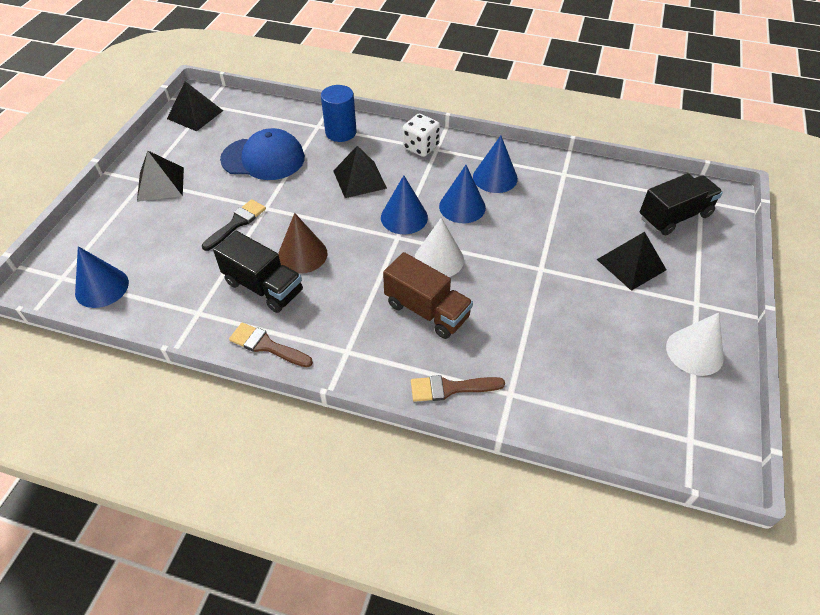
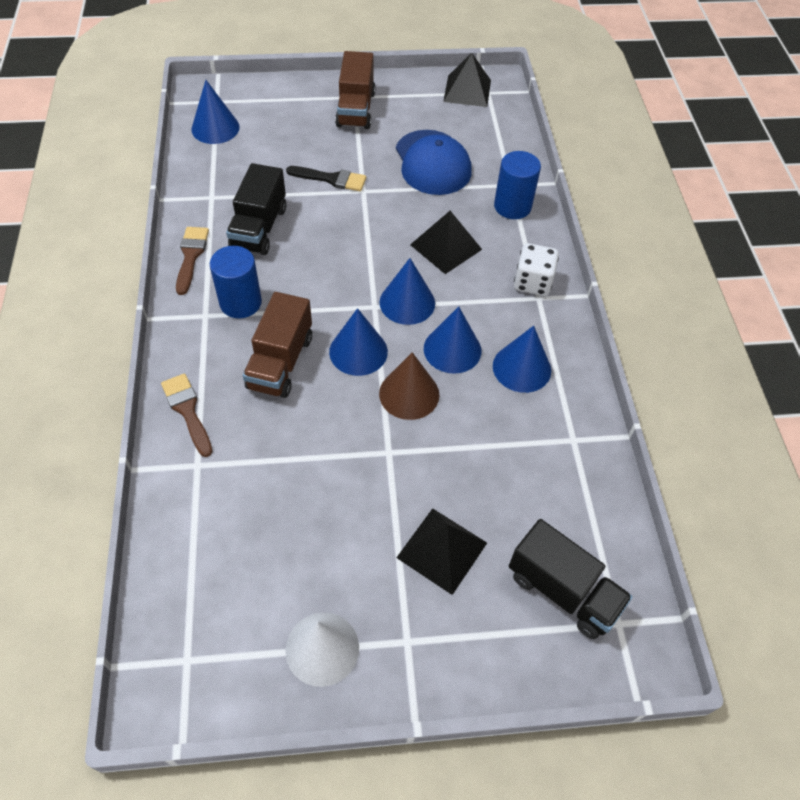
camera: 65 degrees right, 5 degrees up
black pyramid [137,151,184,202] -> brown truck [335,51,375,129]
brown cone [278,213,327,274] -> brown cone moved to [379,352,439,420]
white cone [414,218,464,277] -> blue cone [329,308,388,376]
none -> blue cylinder [210,246,262,318]

